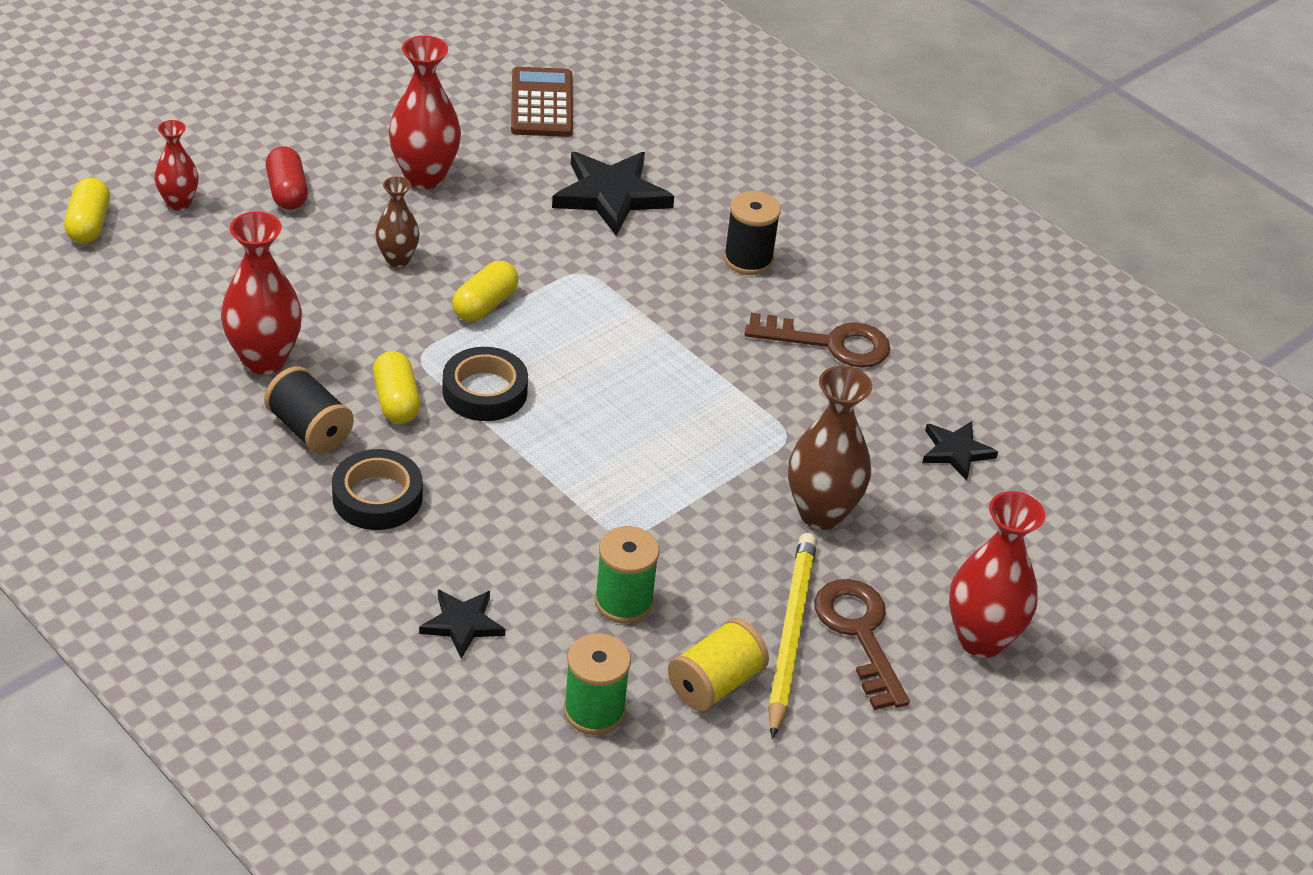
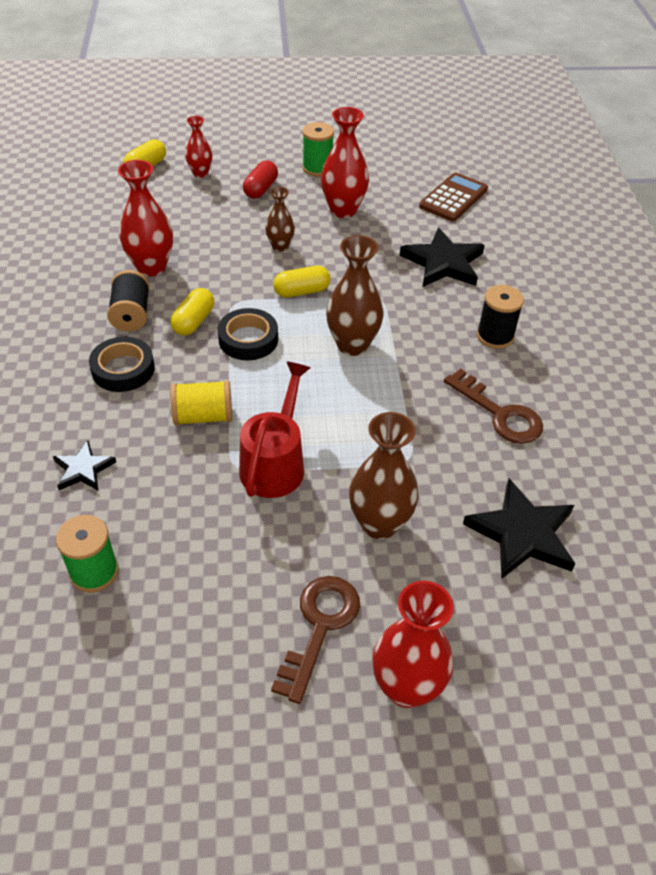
camera: 40 degrees right, 5 degrees up
green spool [595,526,660,623] -> green spool moved to [302,122,334,177]
yellow spool [668,618,769,712] -> yellow spool moved to [171,380,232,426]
yellow pencil [768,533,817,739] -> none
black star [922,421,998,481] -> black star [463,479,575,579], size x1.75
none -> red watering can [239,361,311,498]
none -> brown vase [326,235,384,356]

